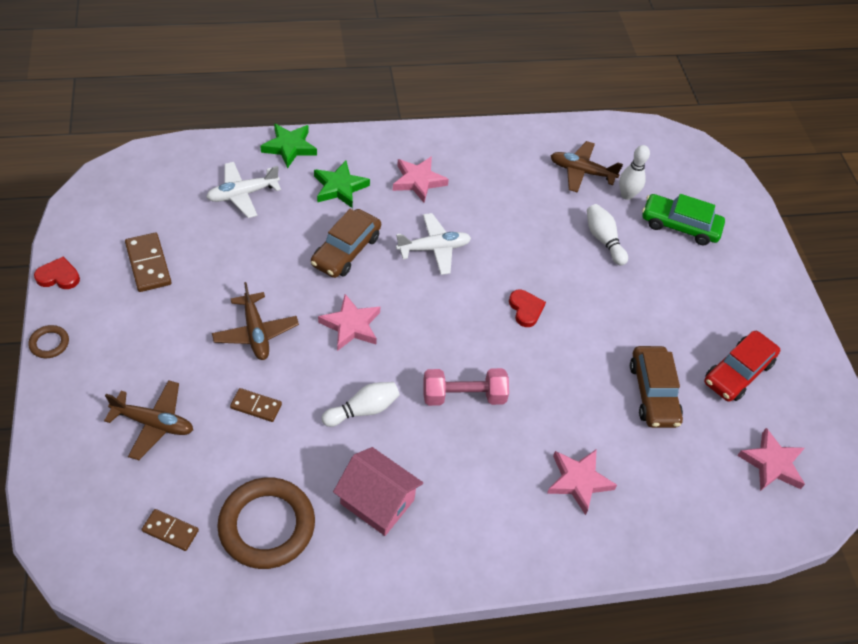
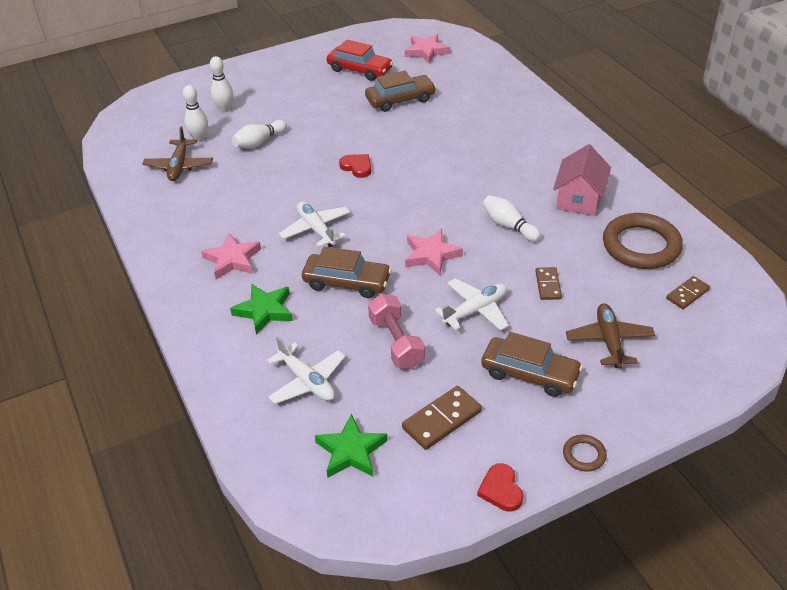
camera: 100 degrees left, 10 degrees down
brown domino [142,509,199,551] -> brown domino turned 45 degrees clockwise [666,276,710,309]
brown plane [212,282,299,360] -> white plane [435,278,509,331]
green star [260,123,317,169] -> green star moved to [315,414,388,478]
pink dumbbell [423,368,509,406] -> pink dumbbell moved to [368,294,425,369]
red heart [509,290,546,327] -> red heart turned 75 degrees clockwise [339,154,371,178]
pink star [547,449,617,515] -> none
green car [642,194,725,245] -> white bowling pin [210,56,233,112]
none -> brown car [481,332,583,397]

